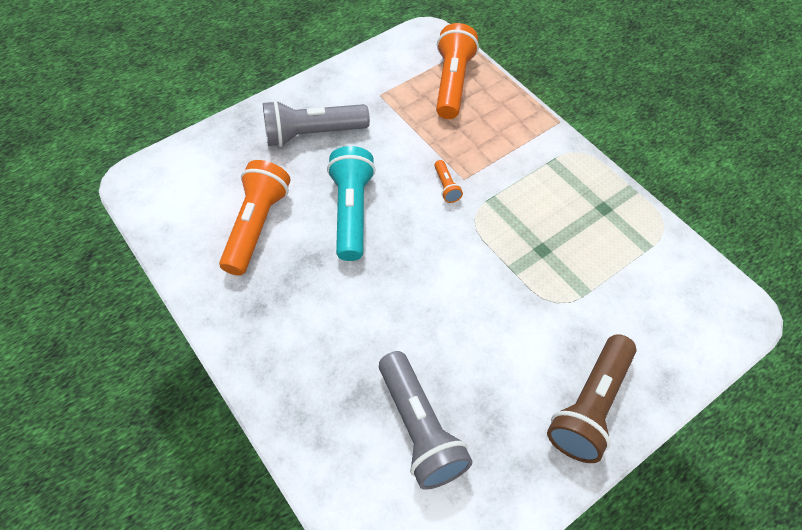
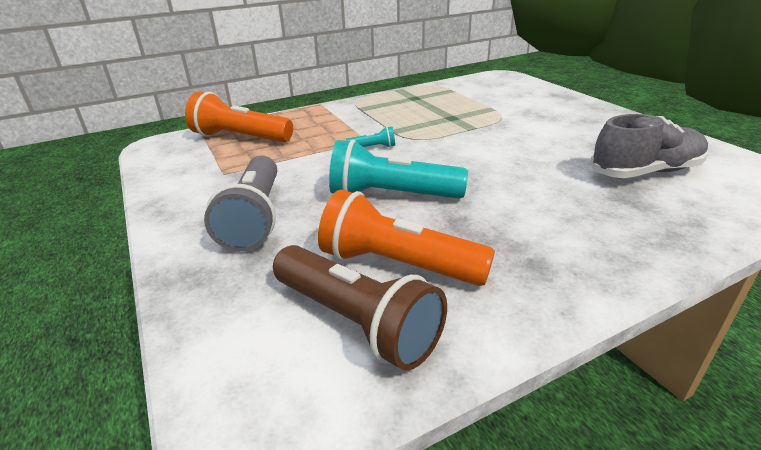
camera: 80 degrees left, 25 degrees down
grey flashlight [379,351,473,490] -> grey shoe [590,114,708,178]
orange flashlight [434,160,463,203] -> turquoise flashlight [346,126,395,148]
brown flashlight [547,334,636,463] -> brown flashlight moved to [273,245,447,371]

